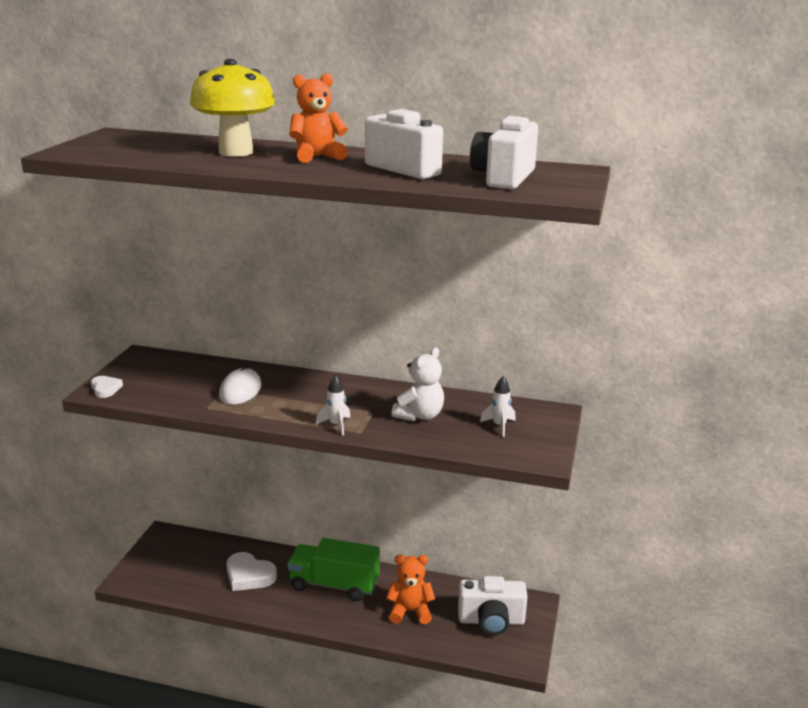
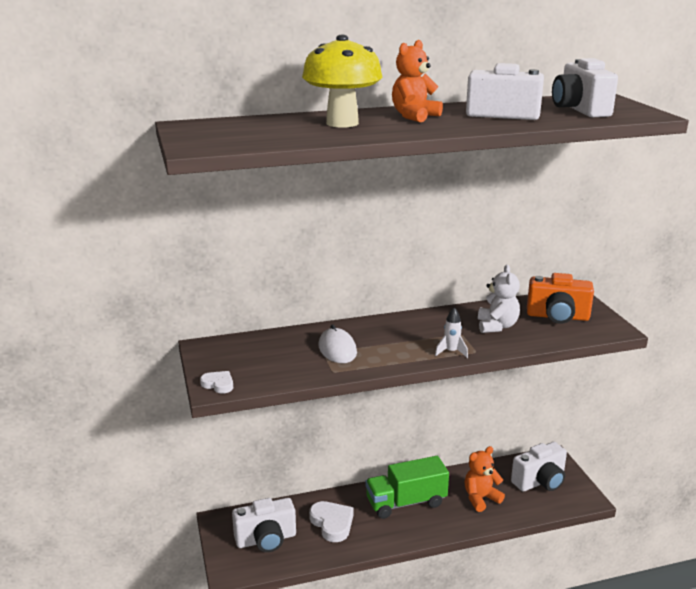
camera: 30 degrees left, 0 degrees up
white heart [226,552,277,591] -> white heart turned 120 degrees counterclockwise [309,501,354,542]
white rocket [480,376,516,437] -> orange camera [527,273,594,324]
none -> white camera [232,498,296,552]

